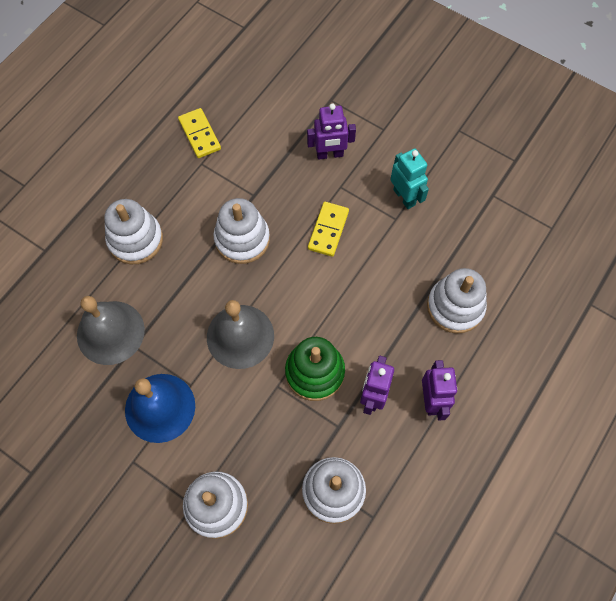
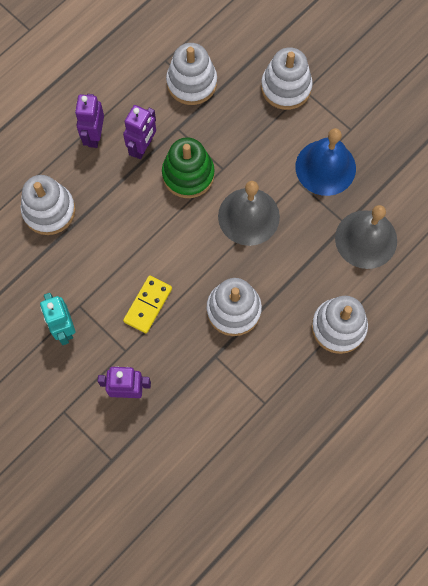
camera: 170 degrees left, 5 degrees up
yellow domino [178,108,221,158] -> none

